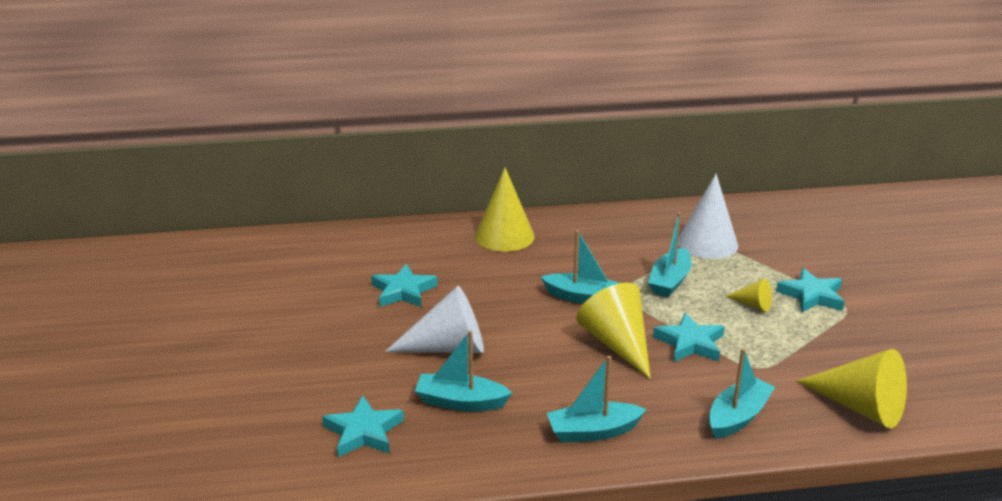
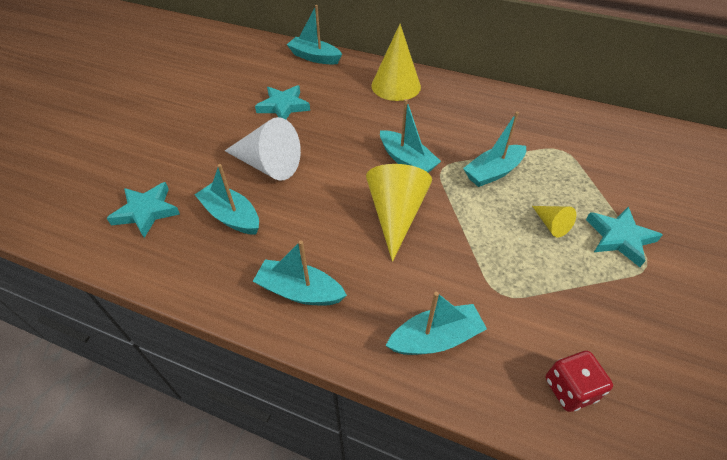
camera: 30 degrees right, 20 degrees up
turquoise star [653,312,725,362] -> none
white cone [678,174,738,259] -> none
yellow cone [796,349,907,428] -> red dice [546,351,613,412]
none -> turquoise boat [287,5,342,64]

